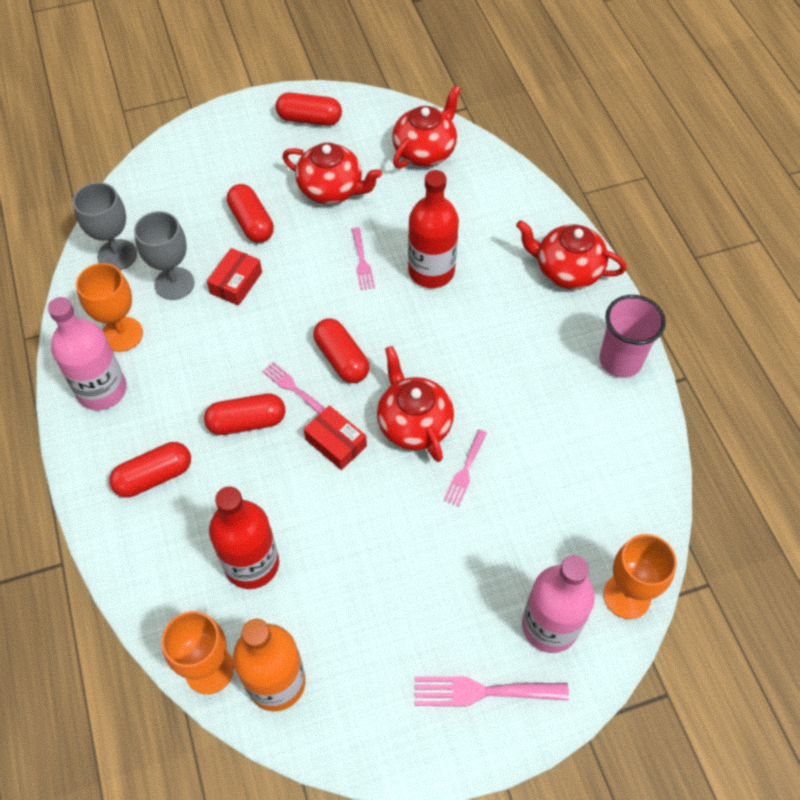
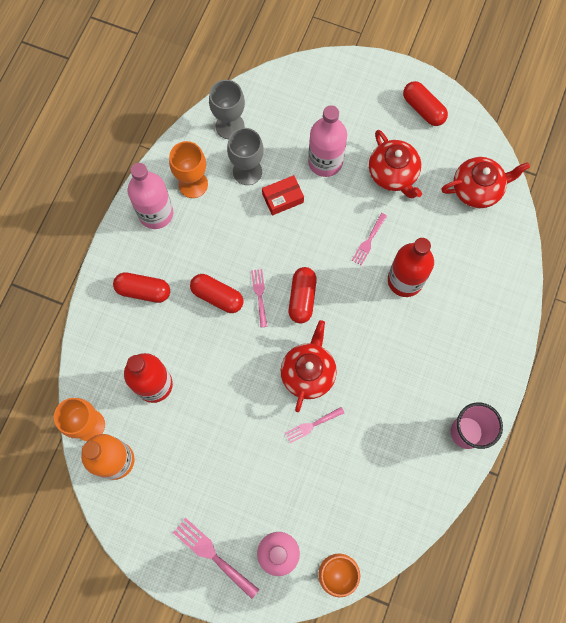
camera: 40 degrees right, 15 degrees up
red capsule [227,184,274,243] -> pink bottle [308,105,347,177]
red box [304,405,367,470] -> none
red teapot [516,220,627,289] -> none

